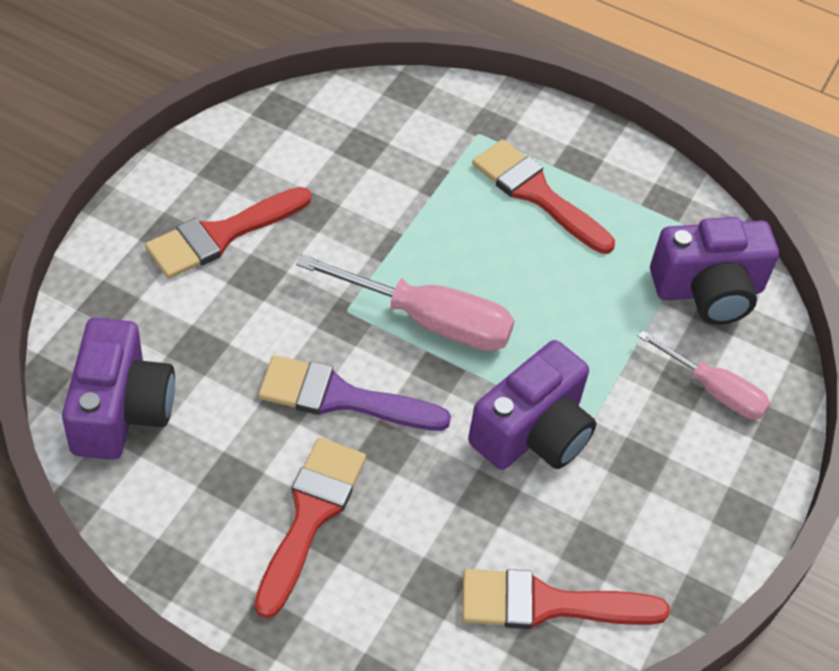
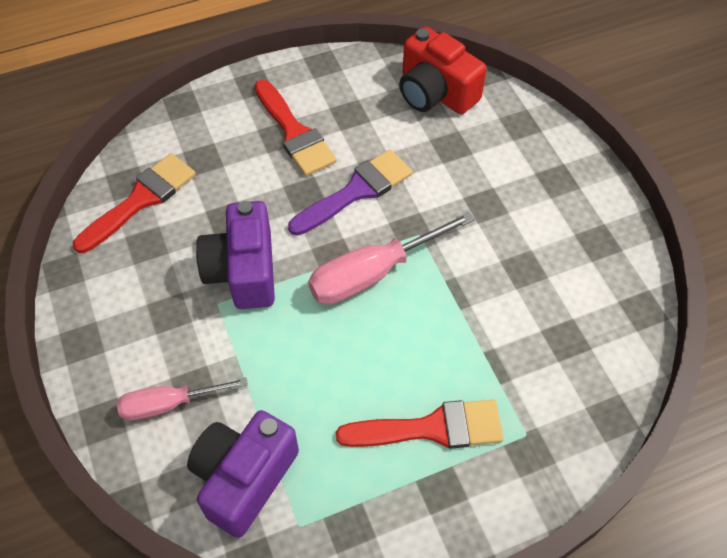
camera: 135 degrees right, 5 degrees up
purple camera [62,317,175,460] -> red camera [399,27,487,114]
red brush [145,187,311,279] -> none

